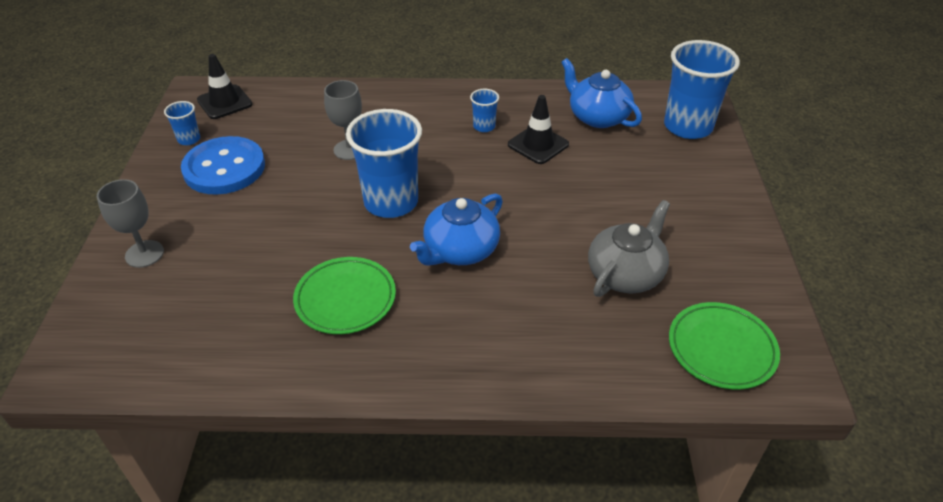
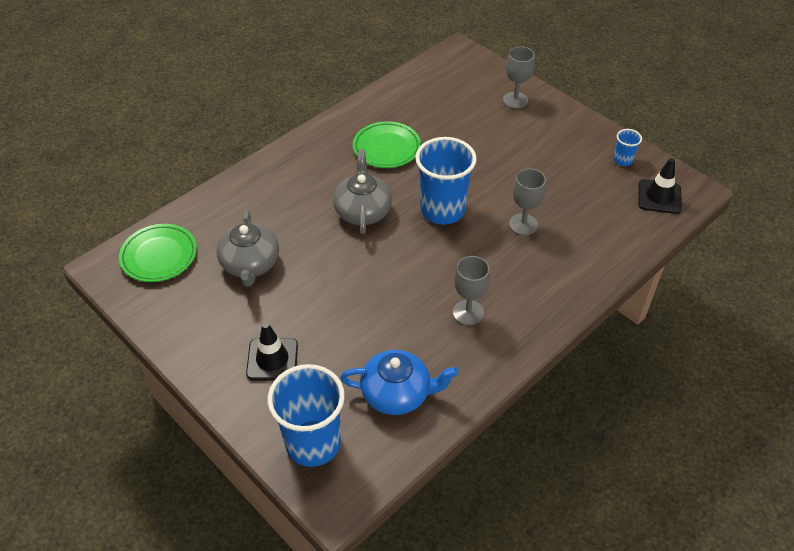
camera: 135 degrees right, 5 degrees up
blue button [181,136,265,195] -> none
blue teapot [410,193,503,266] -> grey teapot [333,149,392,234]
blue cup [470,89,499,132] -> grey goblet [453,256,490,325]
black traffic cone [508,95,569,164] -> black traffic cone moved to [246,322,298,381]

